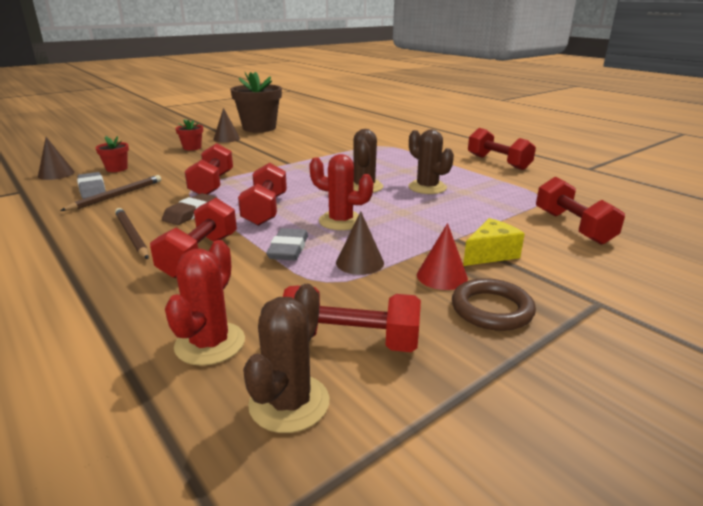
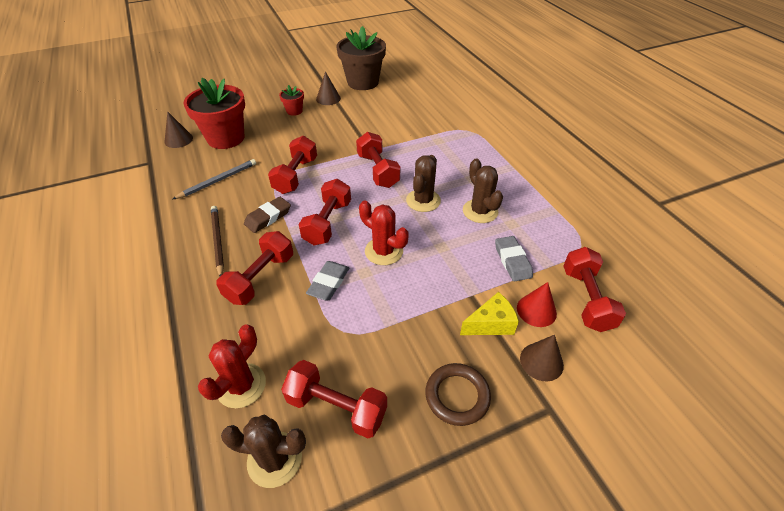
camera: 15 degrees right, 20 degrees up
brown pencil [60,175,161,211] -> grey pencil [172,159,256,200]
grey eraser [77,172,106,199] -> grey eraser moved to [495,236,533,281]
red flower pot [95,136,129,172] -> red flower pot [183,78,245,149], size x2.14
brown cactus [243,284,329,433] -> brown cactus turned 60 degrees clockwise [221,414,306,488]
brown cone [336,211,384,275] -> brown cone moved to [520,335,564,382]
red cone [417,223,468,290] -> red cone moved to [517,282,557,327]
red dumbbell [468,128,536,170] -> red dumbbell moved to [356,132,400,188]

